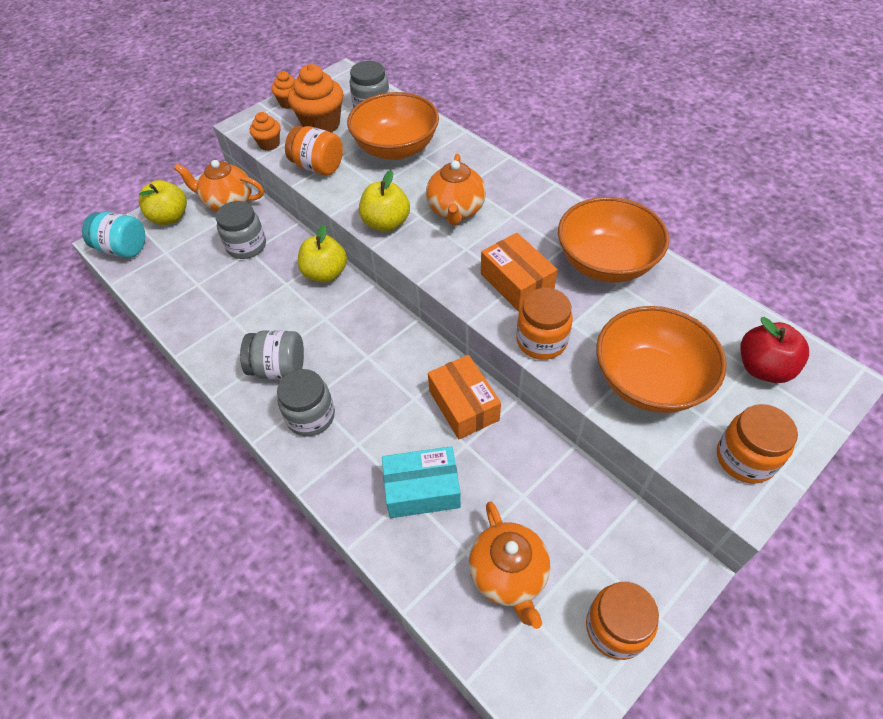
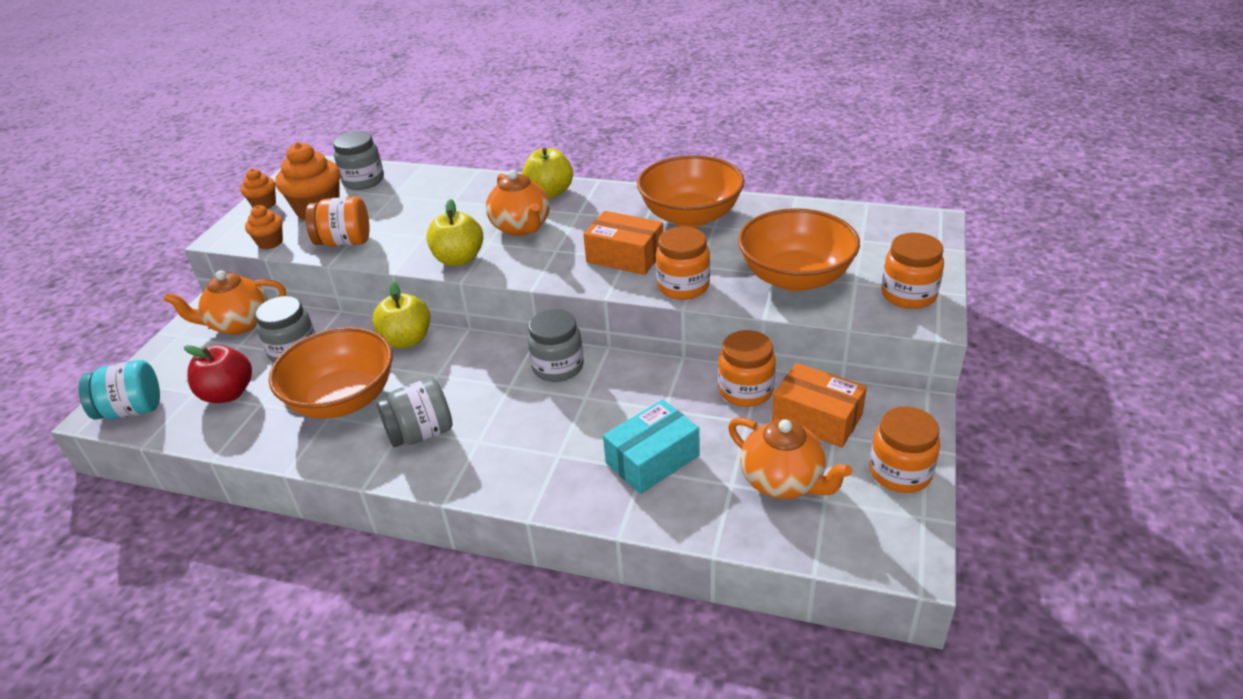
camera: 30 degrees left, 15 degrees down
yellow apple [139,180,187,225] -> yellow apple moved to [522,148,573,198]
grey jar [277,369,335,436] -> grey jar moved to [527,309,584,382]
orange bowl [347,92,439,160] -> orange bowl moved to [269,327,393,419]
orange box [428,355,501,439] -> orange box moved to [772,363,867,448]
red apple [740,317,809,383] -> red apple moved to [184,345,252,403]
none -> orange jar [718,330,776,407]

